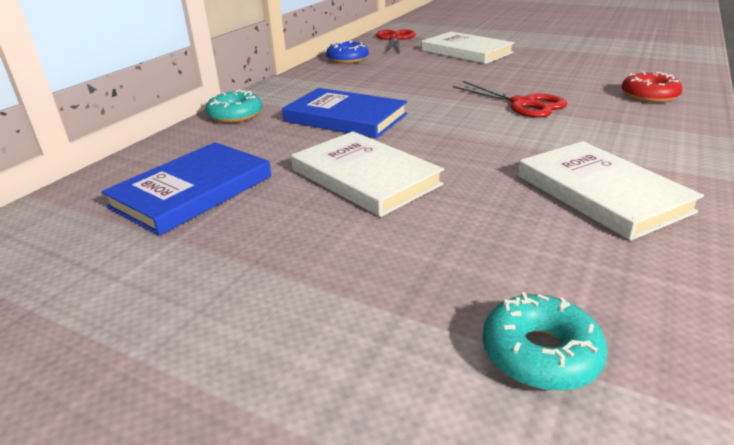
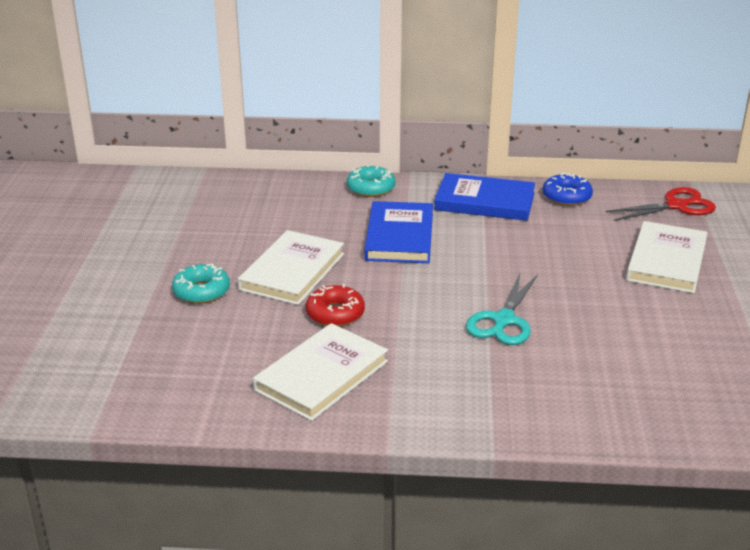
camera: 65 degrees right, 0 degrees up
blue book [101,142,271,236] -> blue book moved to [434,173,535,221]
red scissors [453,81,567,118] -> turquoise scissors [466,274,538,345]
turquoise donut [483,292,608,391] -> turquoise donut moved to [172,264,230,304]
red donut [622,72,683,103] -> red donut moved to [306,284,365,326]

